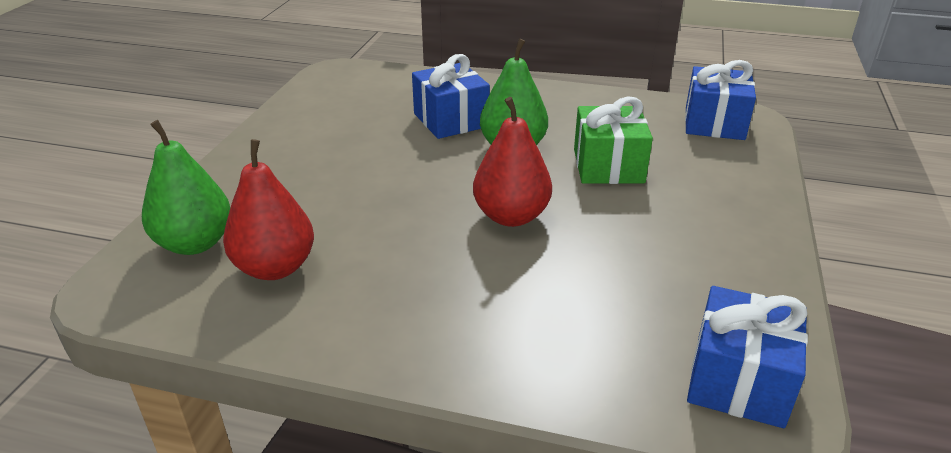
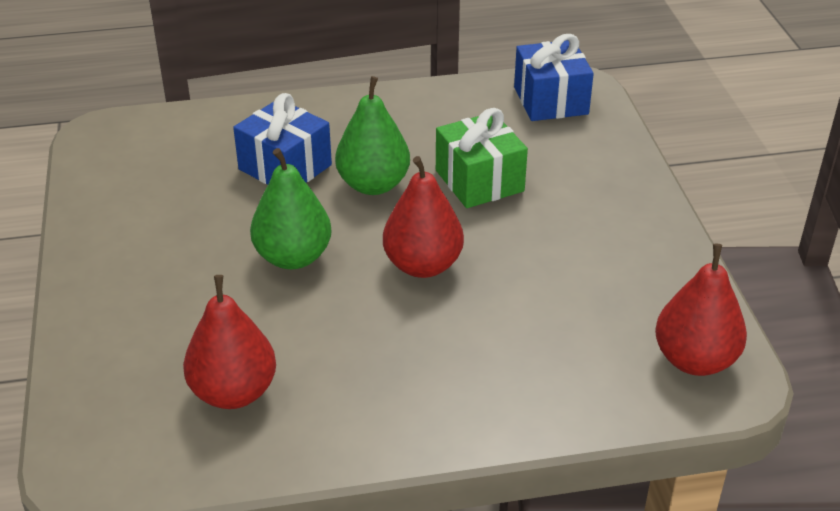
camera: 25 degrees left, 5 degrees up
green pear [142,120,230,255] -> green pear moved to [250,148,332,269]
blue gift [687,286,808,428] -> red pear [655,243,747,376]

